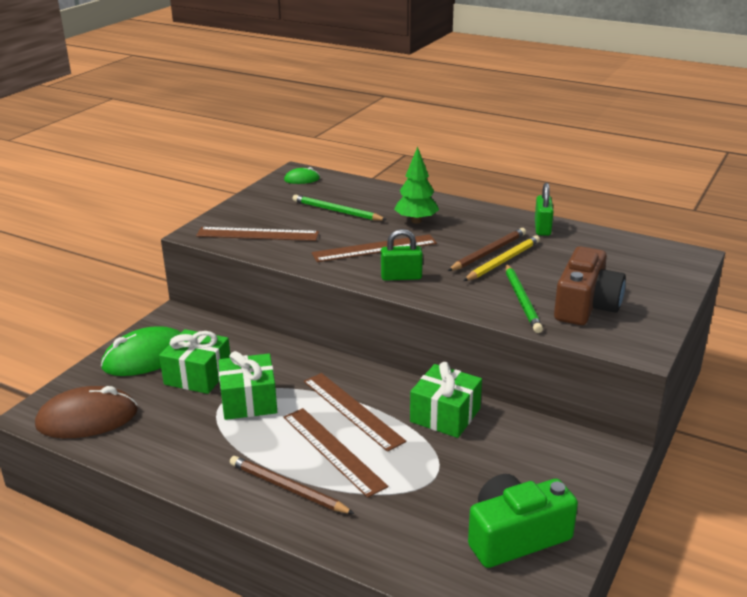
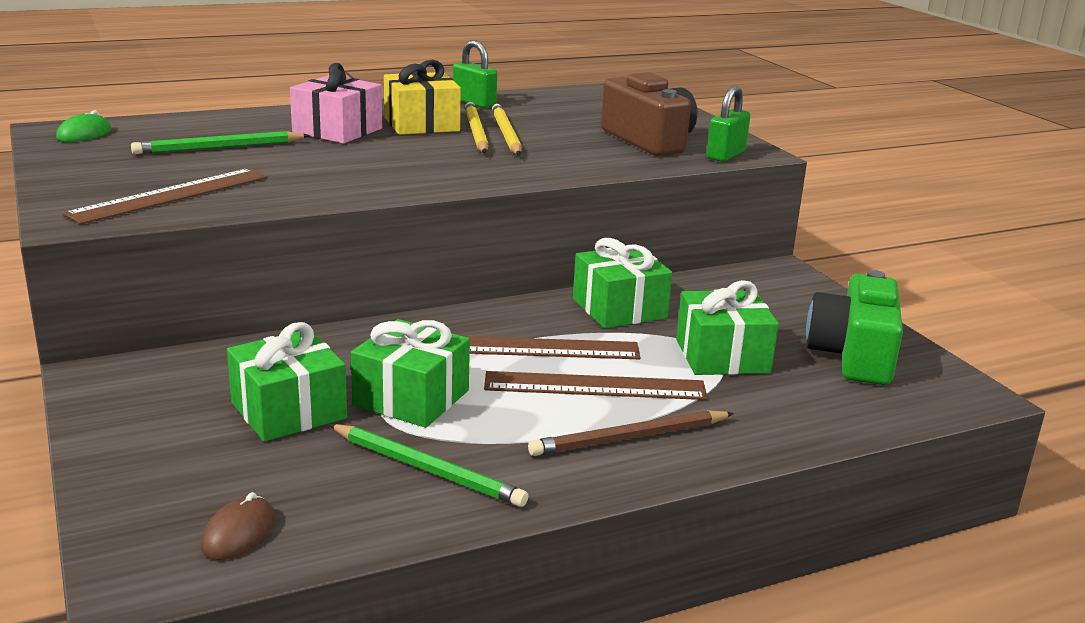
camera: 55 degrees left, 5 degrees down
brown mouse [35,386,138,438] -> brown mouse [200,492,275,560], size x0.49
green mouse [101,326,181,376] -> none
brown ruler [312,234,437,262] -> none
green padlock [381,229,423,281] -> green padlock moved to [706,86,750,162]
green tree [394,147,439,224] -> pink gift [290,63,382,144]
brown pencil [448,228,526,271] -> yellow pencil [465,102,488,153]
green pencil [505,264,543,333] -> green pencil moved to [329,424,528,507]
none -> yellow gift [384,60,461,135]
none -> green gift [676,280,779,375]

